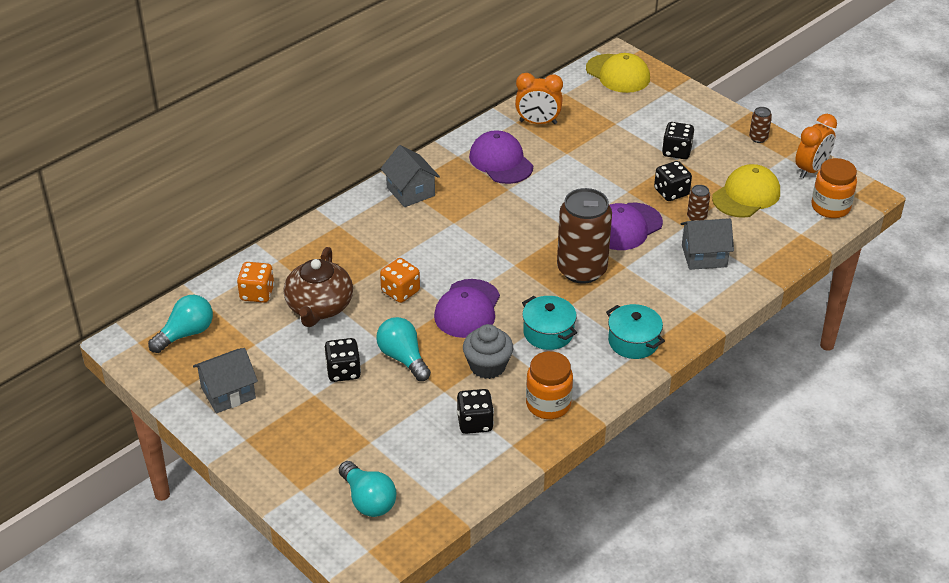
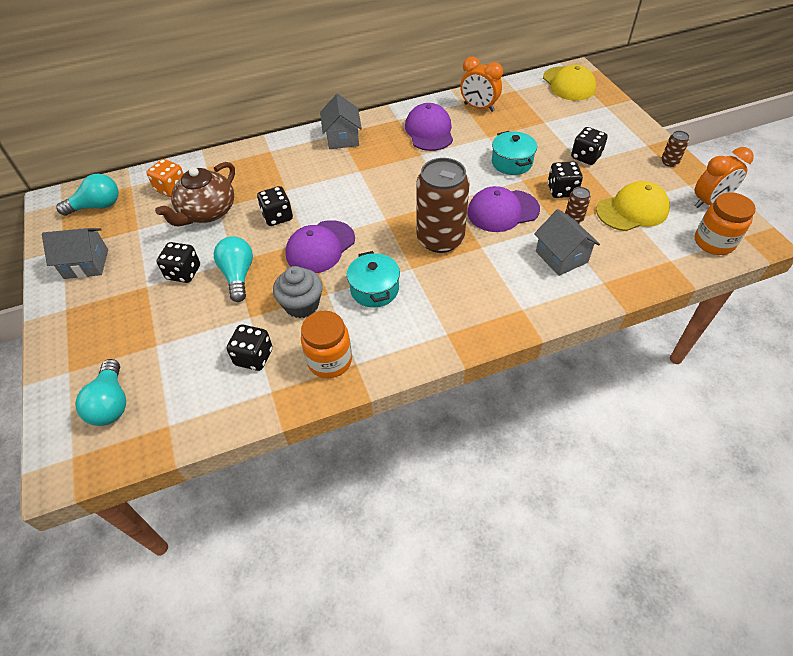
camera: 25 degrees right, 10 degrees up
orange dice [380,258,420,303] -> black dice [257,186,293,226]
turquoise pot [606,304,665,359] -> turquoise pot moved to [492,131,537,175]
grey house [680,218,734,270] -> grey house turned 45 degrees clockwise [534,209,600,276]

